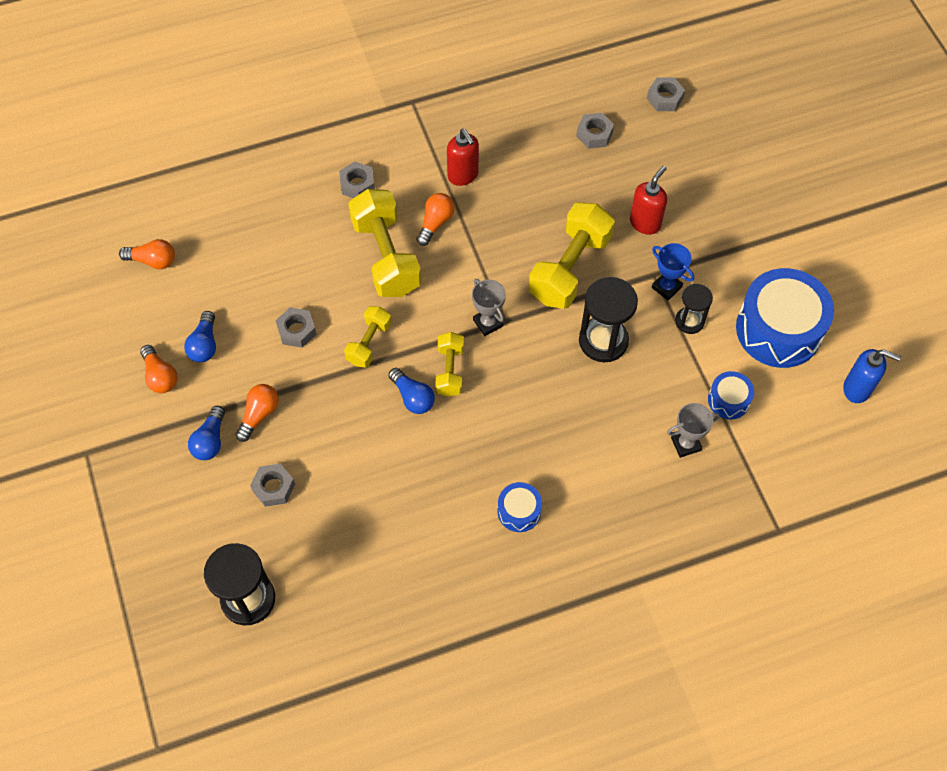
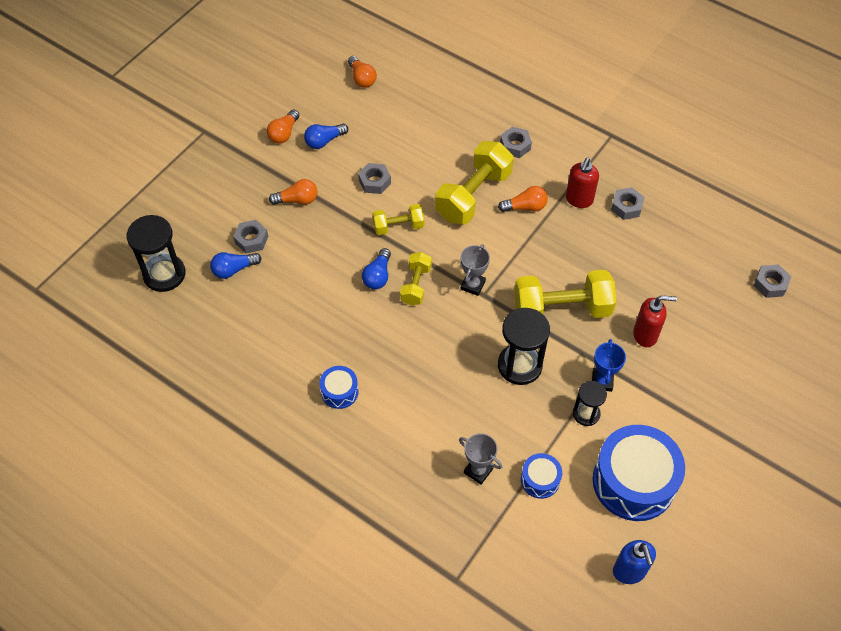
camera: 55 degrees right, 5 degrees down
blue light bulb [188,406,225,460] -> blue light bulb moved to [210,252,262,279]
yellow dumbbell [435,332,464,397] -> yellow dumbbell turned 45 degrees counterclockwise [400,252,432,305]
grey nut [576,113,614,149] -> grey nut moved to [611,187,644,220]

